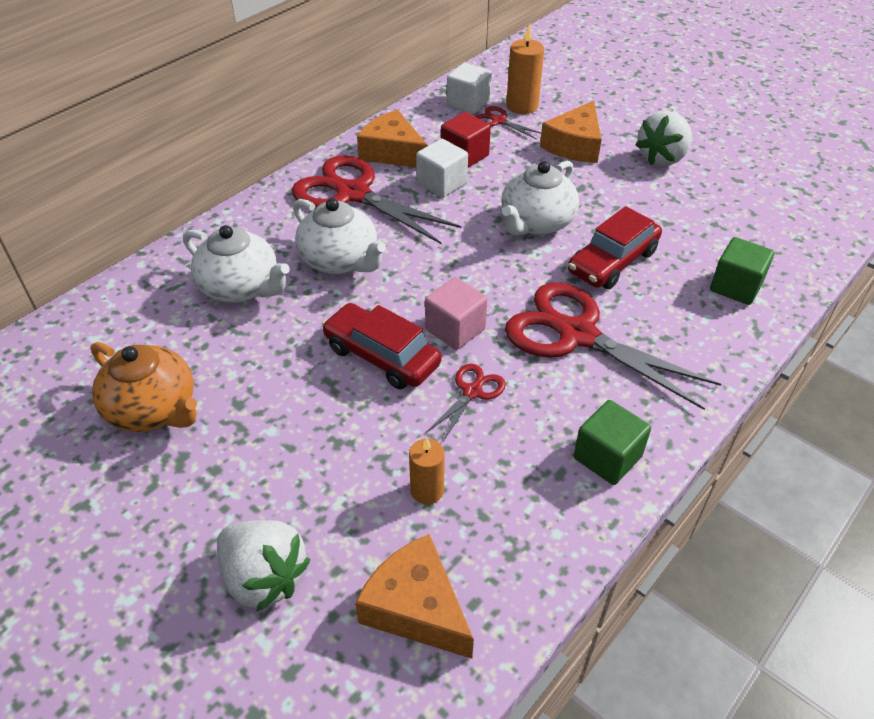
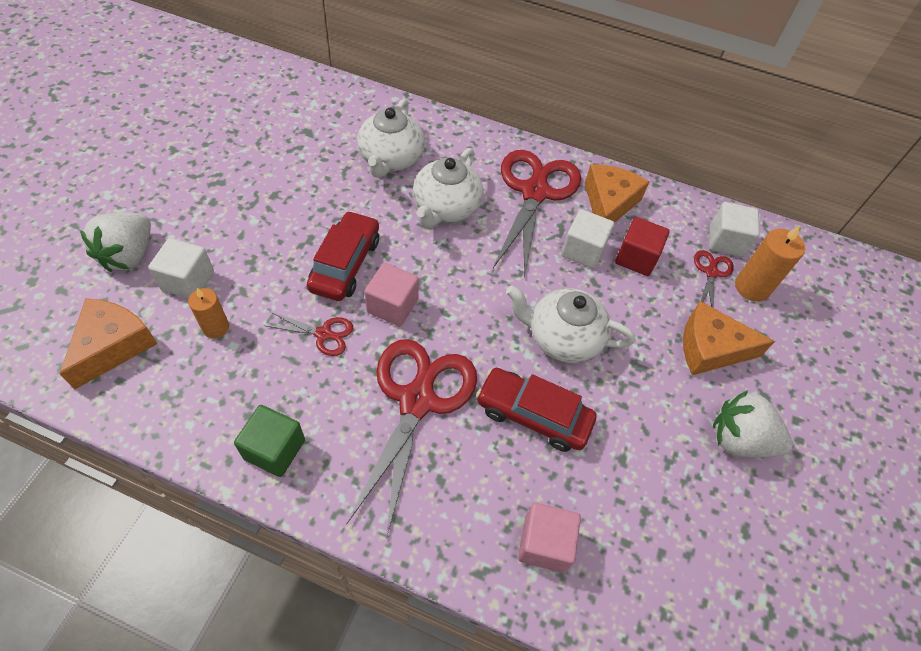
camera: 65 degrees right, 10 degrees up
orange teapot [90,342,197,432] -> none
green cube [710,237,775,305] -> pink cube [518,503,581,573]
none -> white cube [148,238,214,299]

